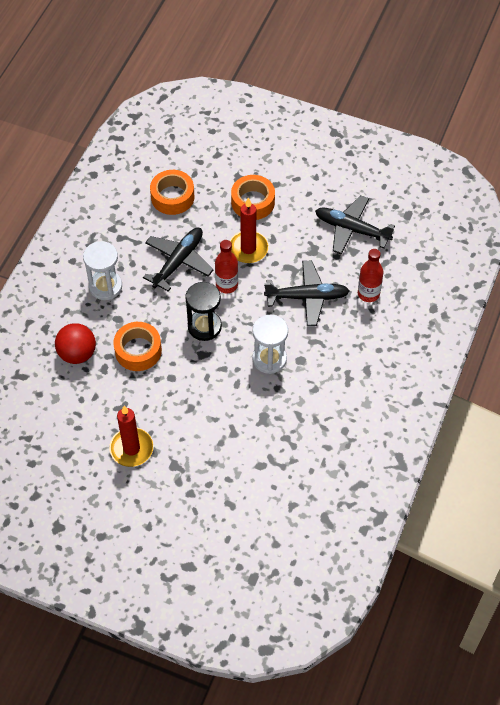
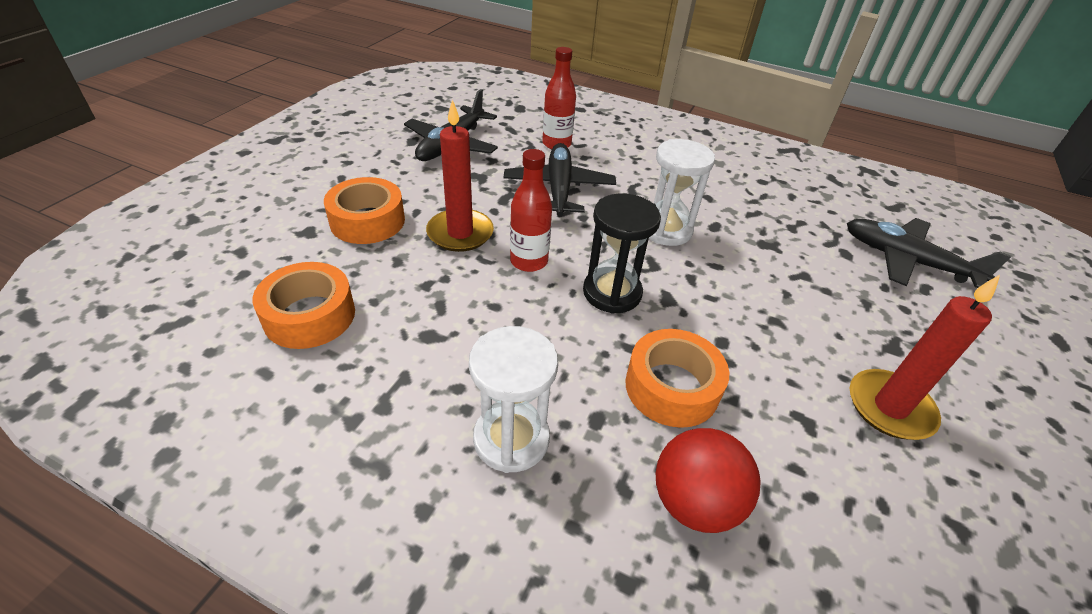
camera: 90 degrees left, 15 degrees down
black plane [143,227,214,292] -> black plane moved to [847,218,1011,288]

